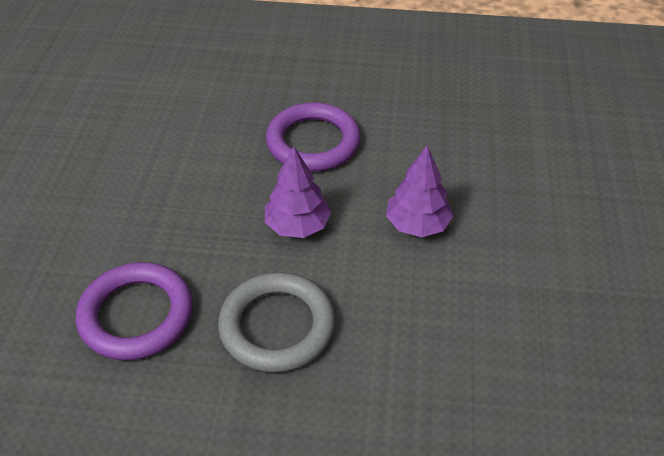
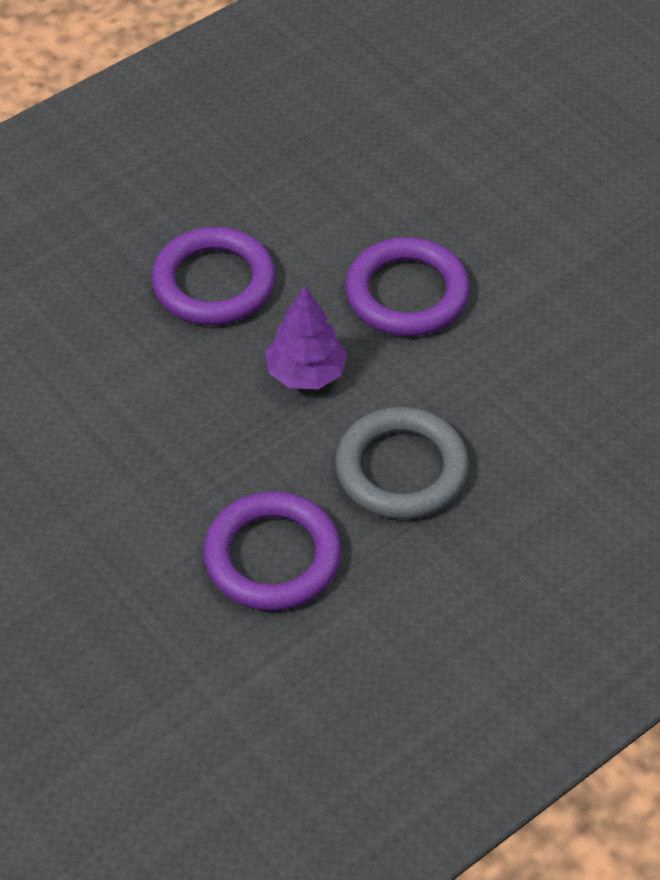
camera: 45 degrees left, 5 degrees up
purple tree [386,145,453,237] -> purple ring [345,237,470,336]

